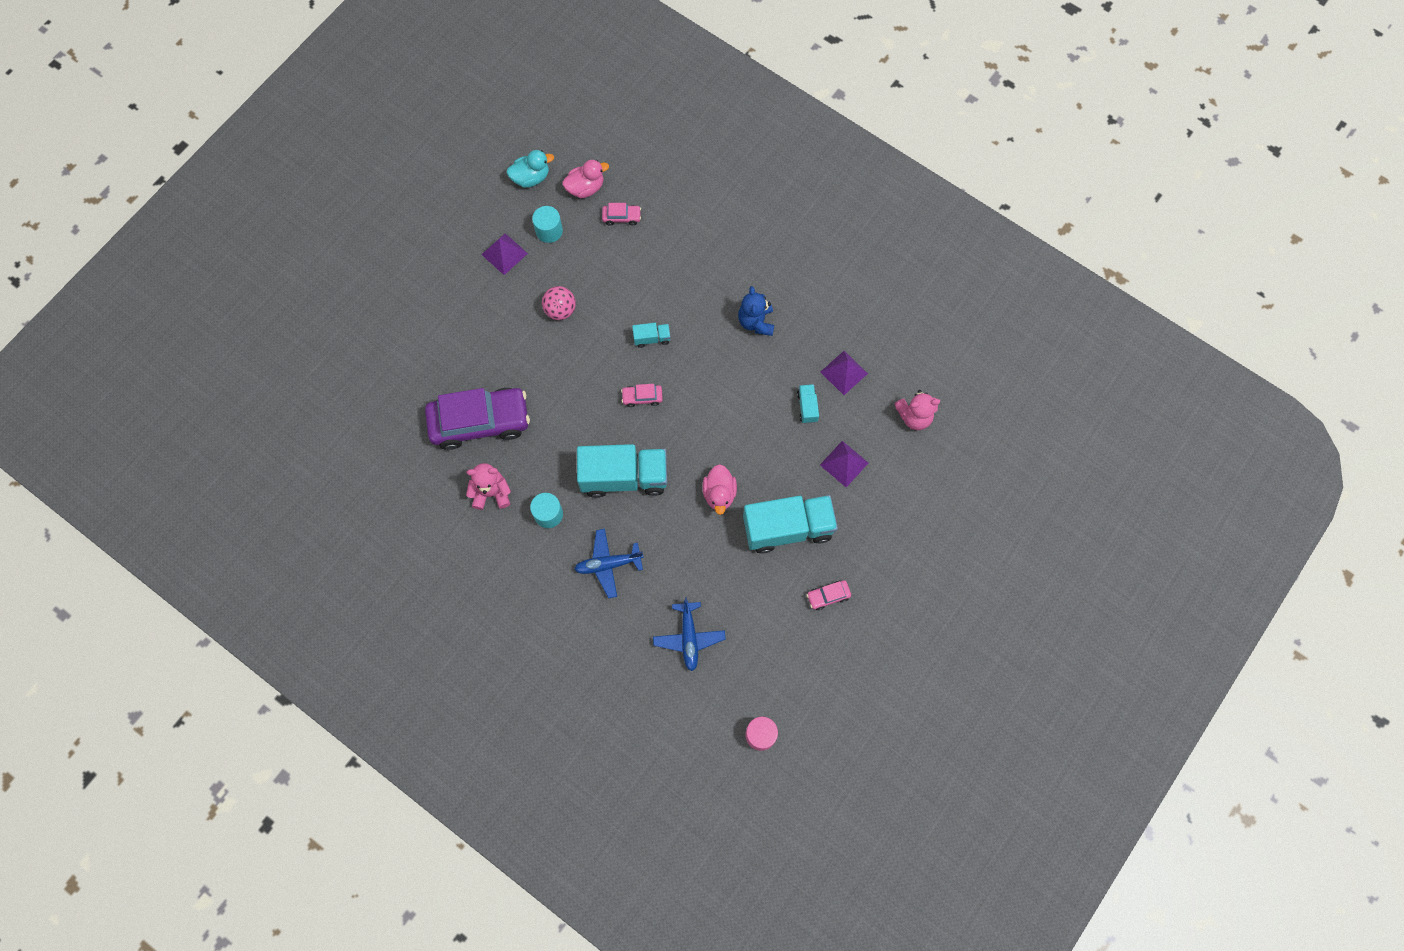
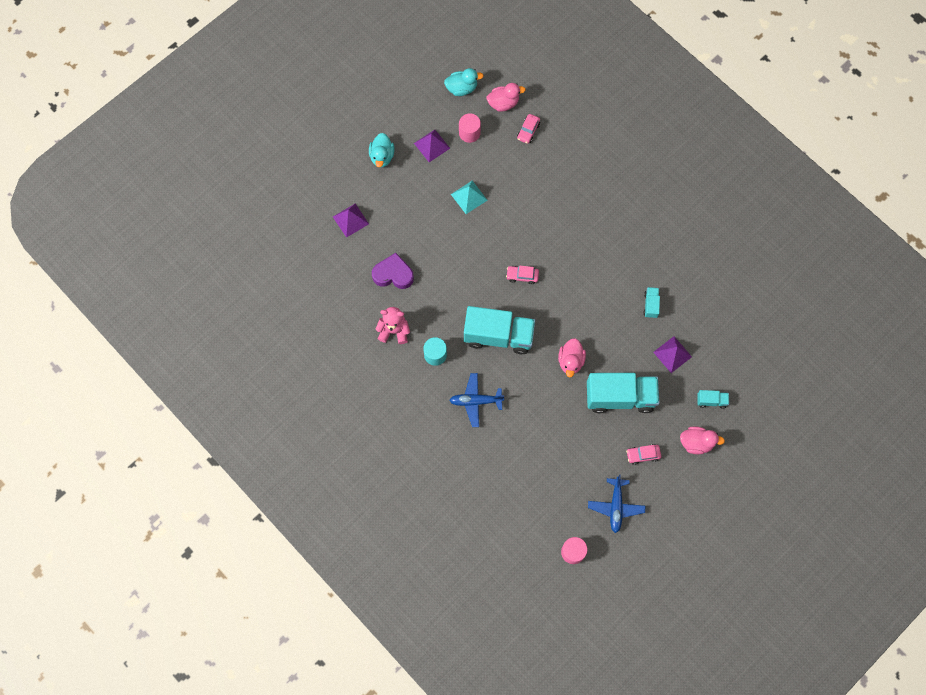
camera: 10 degrees right, 0 degrees up
purple car [425,388,530,450] -> purple heart [372,253,414,289]
turquoise cylinder [532,206,563,243] -> pink cylinder [459,114,481,143]
pink ball [542,286,576,320] -> turquoise pyramid [451,181,487,214]
pink car [602,203,641,226] -> pink car turned 105 degrees clockwise [517,114,540,144]
turquoise truck [632,323,671,348] -> turquoise truck moved to [697,390,729,409]
blue plane [653,597,726,671] -> blue plane moved to [588,475,645,533]
blue teddy bear [738,286,774,336] -> none
purple pyramid [820,351,868,395] -> purple pyramid moved to [333,204,369,238]
pink teddy bear [895,390,940,430] -> none
none -> turquoise duck [369,133,394,168]
none -> pink duck [680,426,725,454]

